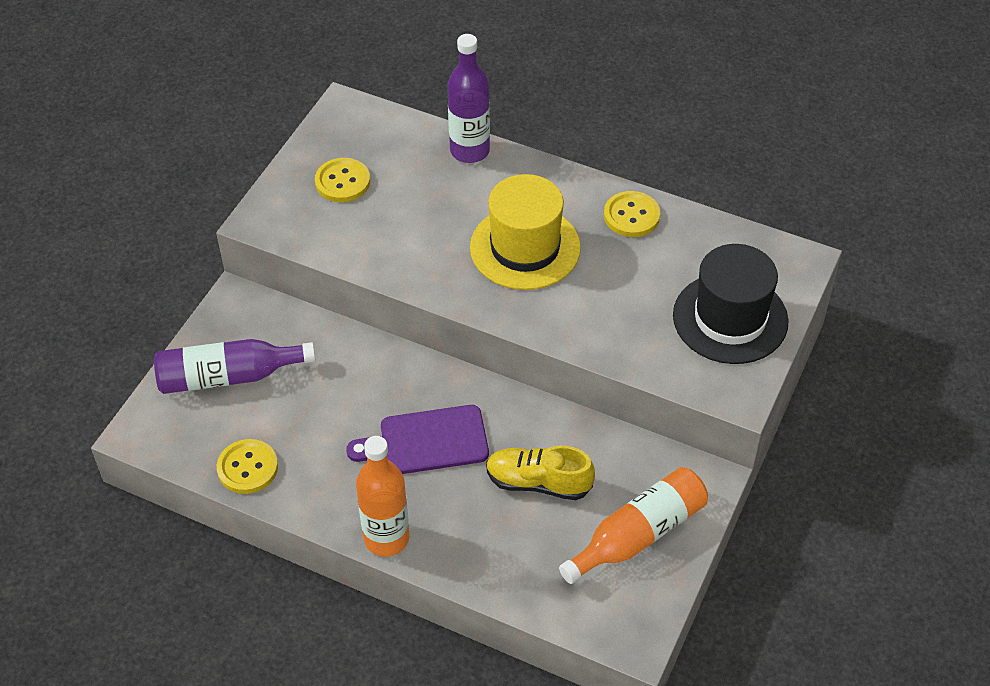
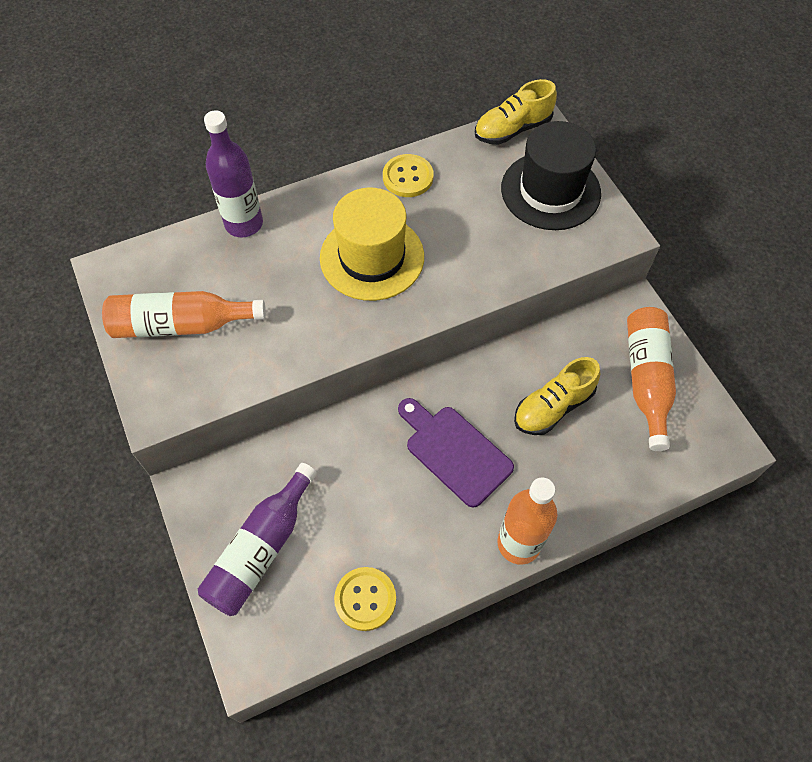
camera: 50 degrees left, 10 degrees up
yellow button [315,158,370,202] -> orange bottle [102,291,266,338]
purple cutting board [346,405,489,474] -> purple cutting board turned 105 degrees clockwise [398,398,514,508]
none -> yellow shoe [475,79,557,145]

